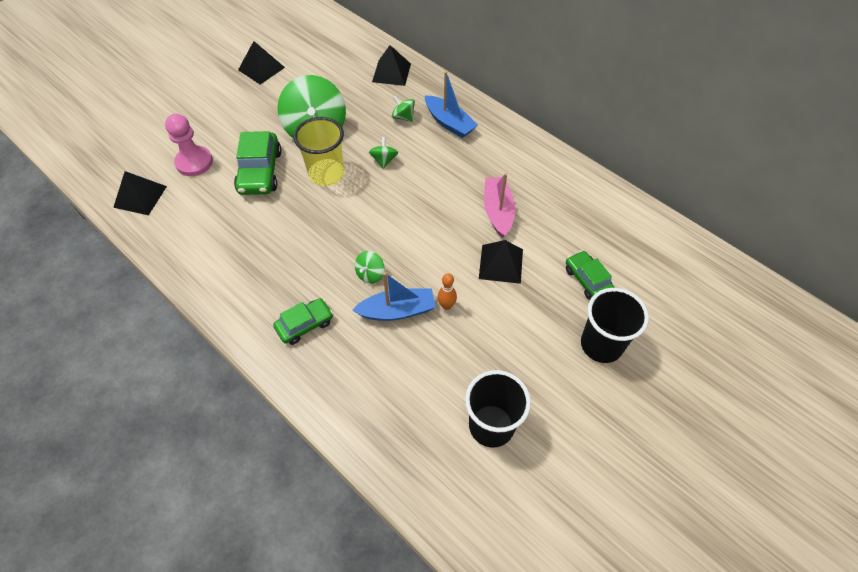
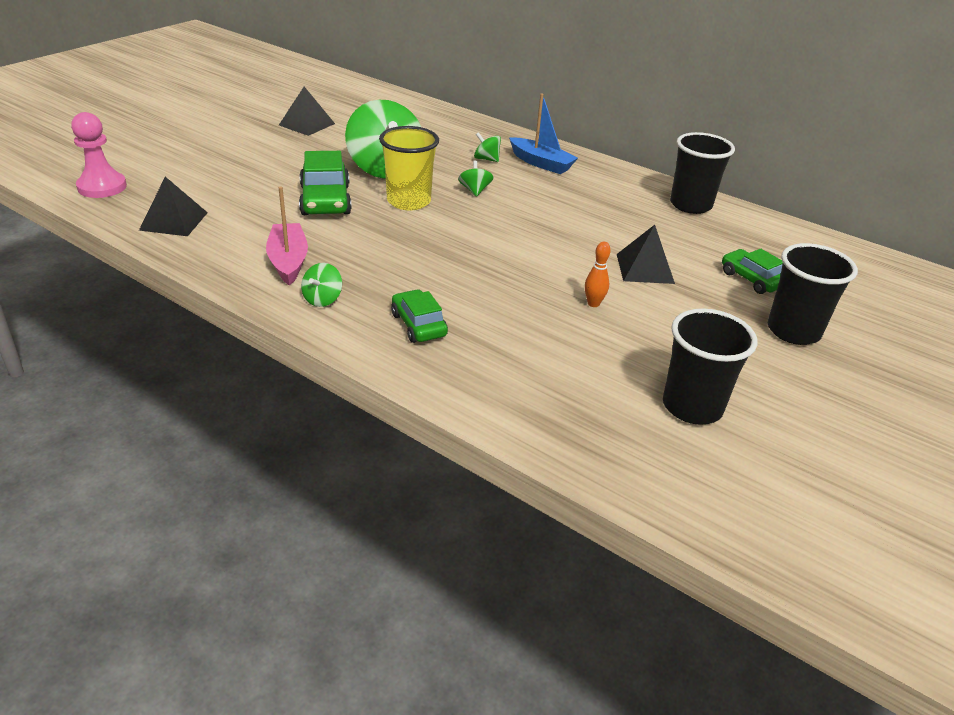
camera: 10 degrees left, 20 degrees down
pink pawn [165,114,213,176] -> pink pawn moved to [71,112,127,198]
green car [273,298,333,345] -> green car turned 75 degrees counterclockwise [391,289,448,343]
blue boat [352,272,436,321] -> none
green spinning top [355,251,385,284] -> green spinning top moved to [301,263,342,307]
black pyramid [372,45,411,86] -> none
pink boat [484,173,515,238] -> pink boat moved to [266,186,308,286]
none -> black cup [670,132,735,214]

